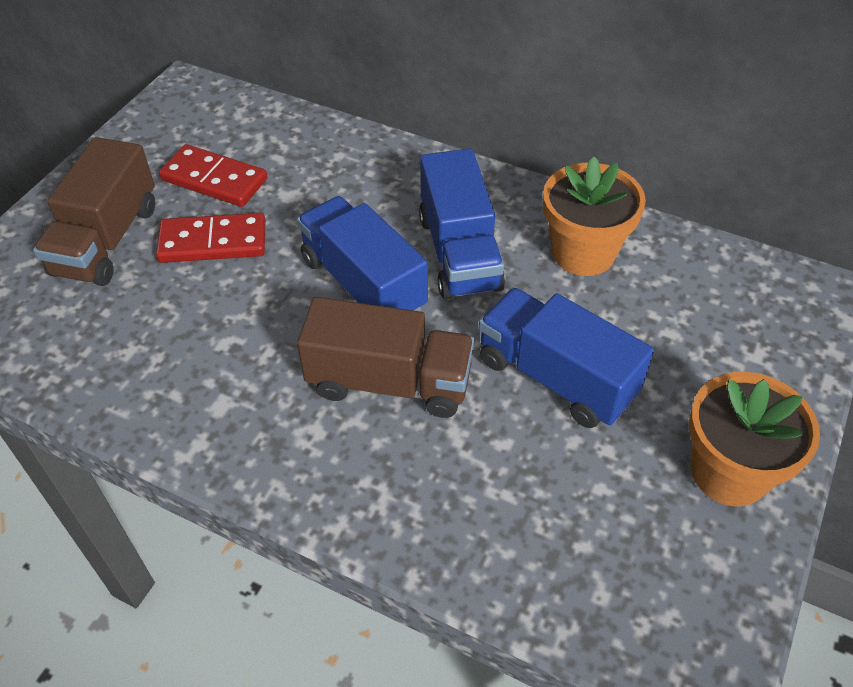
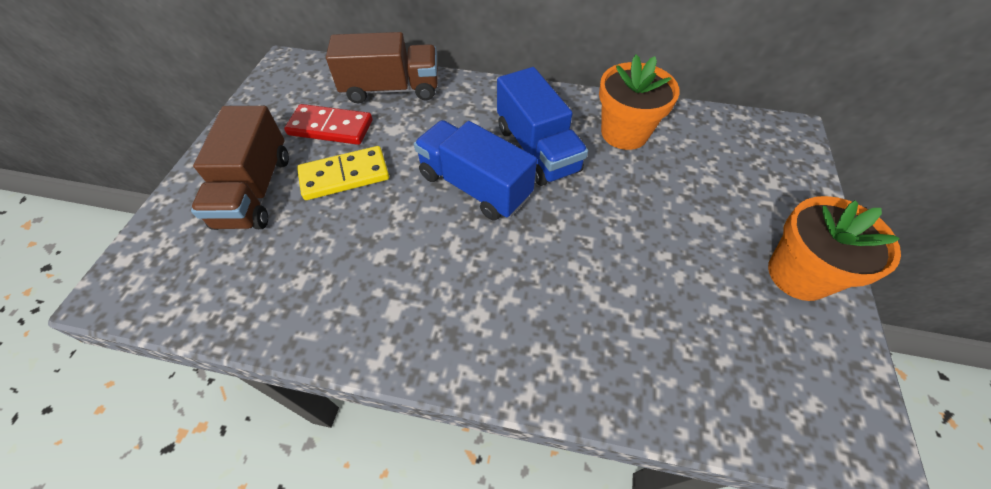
camera: 15 degrees left, 5 degrees up
red domino [156,213,266,263] -> yellow domino [297,146,389,200]
brown truck [297,297,474,418] -> brown truck moved to [326,32,438,103]
blue truck [479,287,654,428] -> none

